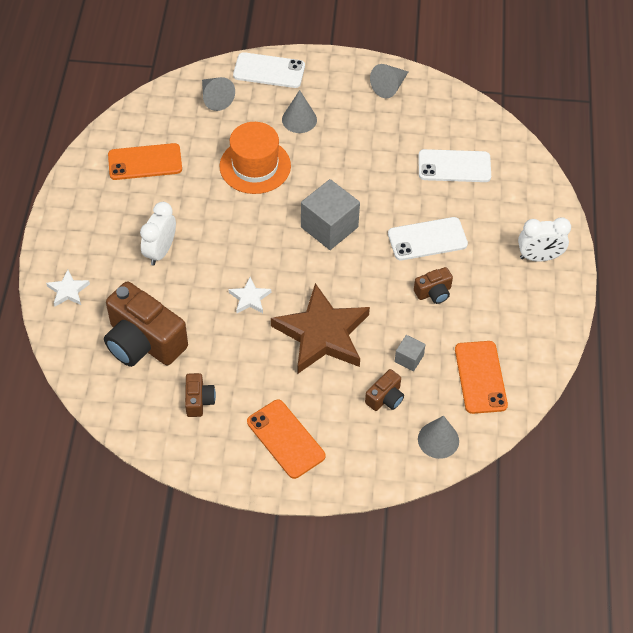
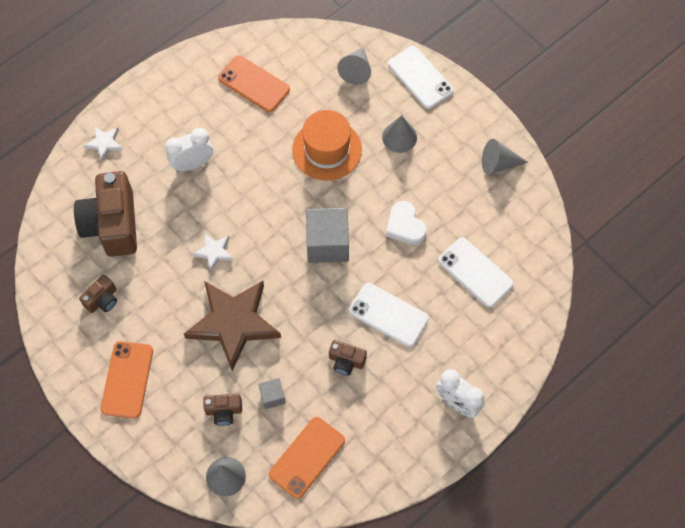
camera: 45 degrees right, 10 degrees up
none -> white heart [386,201,427,245]

